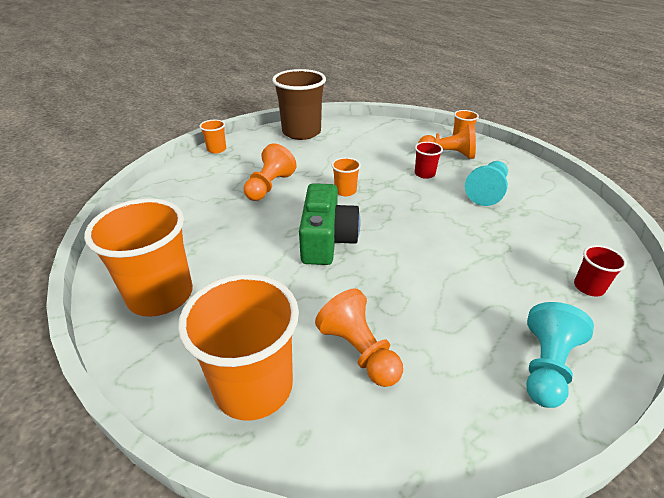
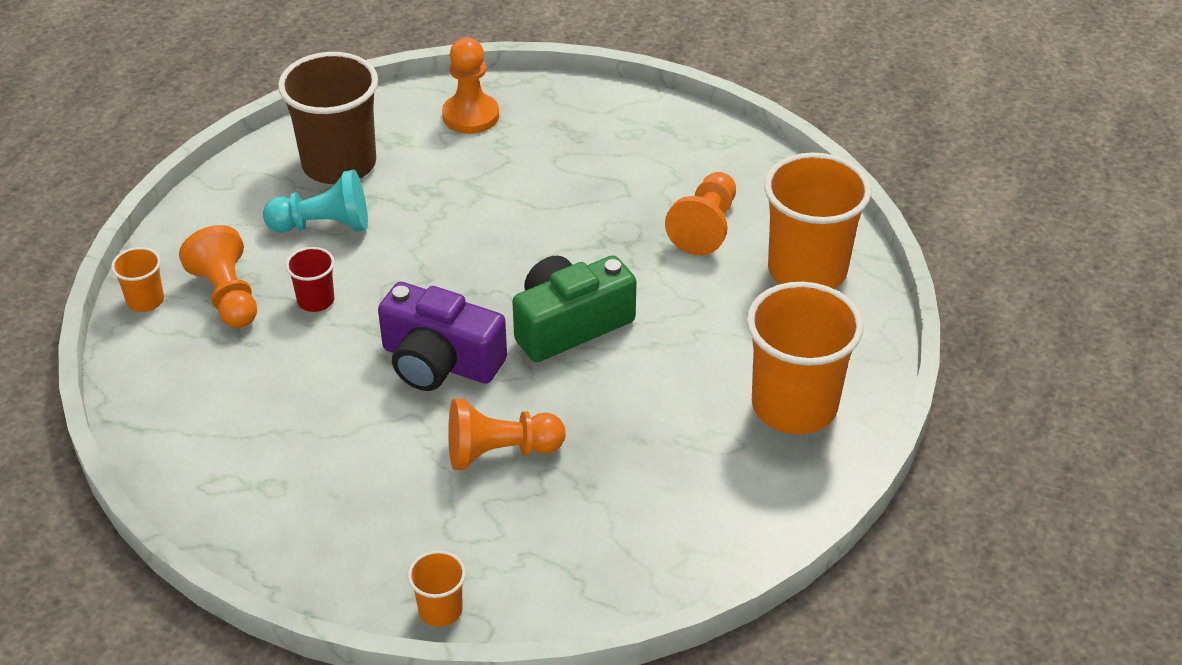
camera: 125 degrees left, 5 degrees up
brown cup [272,69,326,140] -> brown cup moved to [278,52,378,184]
orange cup [332,157,361,196] -> purple camera [378,282,507,391]
turquoise pawn [526,302,594,408] -> none
red cup [574,245,627,297] -> orange pawn [442,37,499,134]

